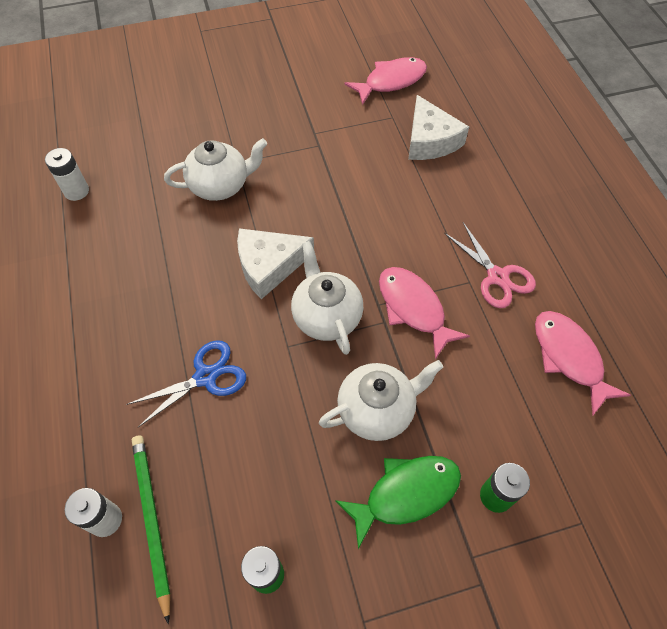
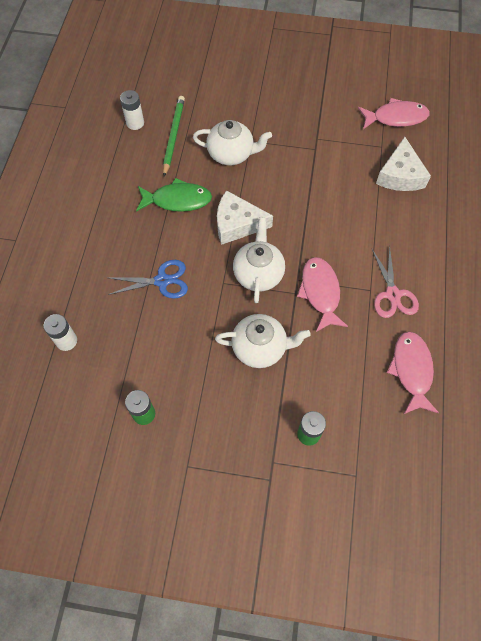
camera: 25 degrees right, 5 degrees up
green pencil [132,436,170,624] -> green pencil moved to [163,96,185,176]
green fish [335,456,461,549] -> green fish moved to [136,178,212,212]

